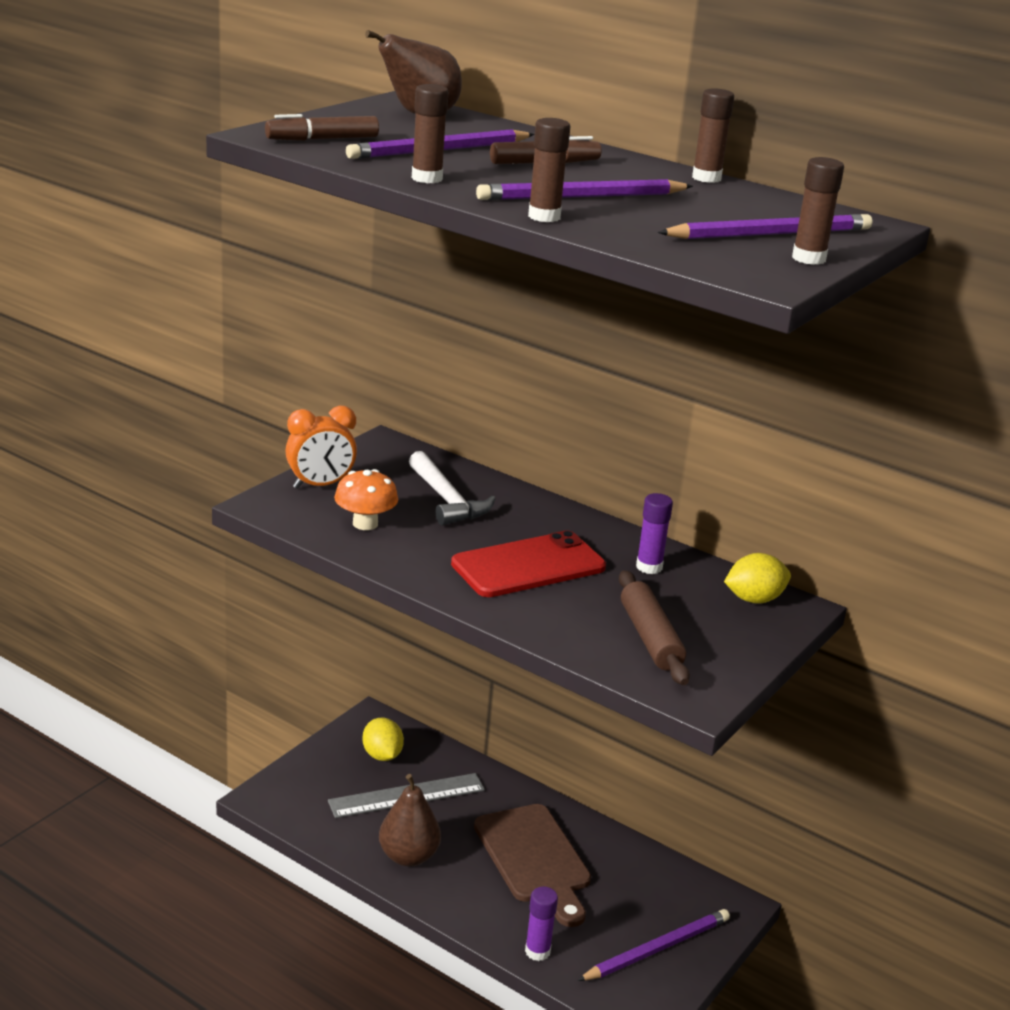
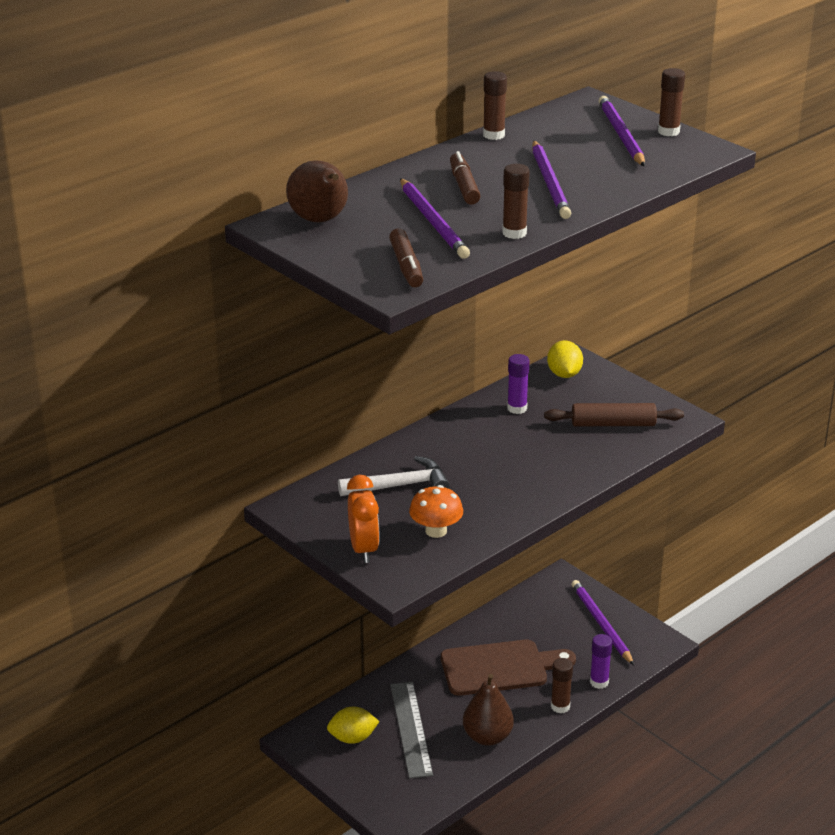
camera: 75 degrees left, 5 degrees up
red phone [451,530,606,597] -> none
brown glue stick [528,118,570,222] -> brown glue stick moved to [551,658,573,713]

